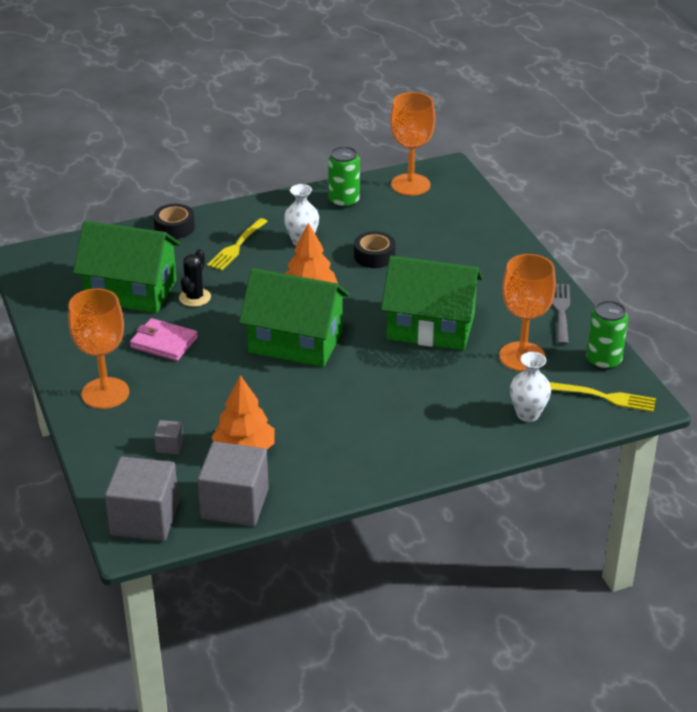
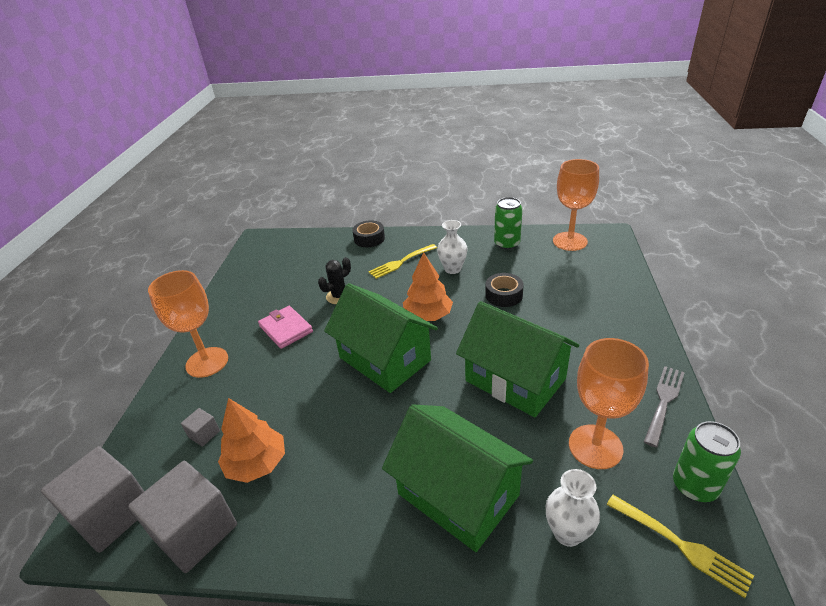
camera: 30 degrees right, 0 degrees up
green house [73,221,181,313] -> green house moved to [382,404,533,552]

